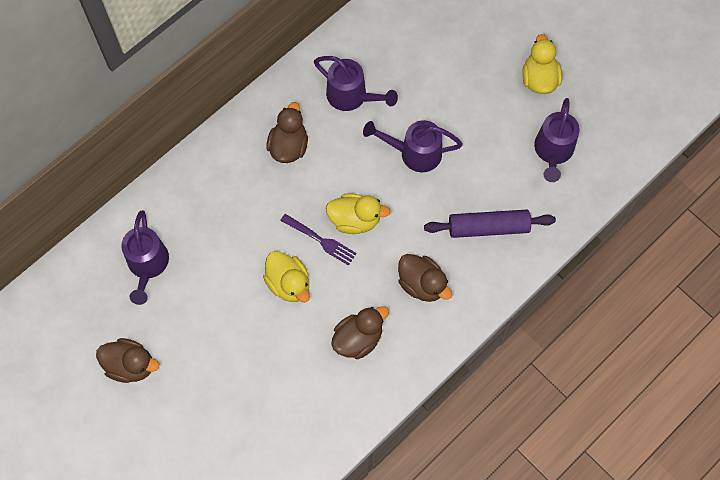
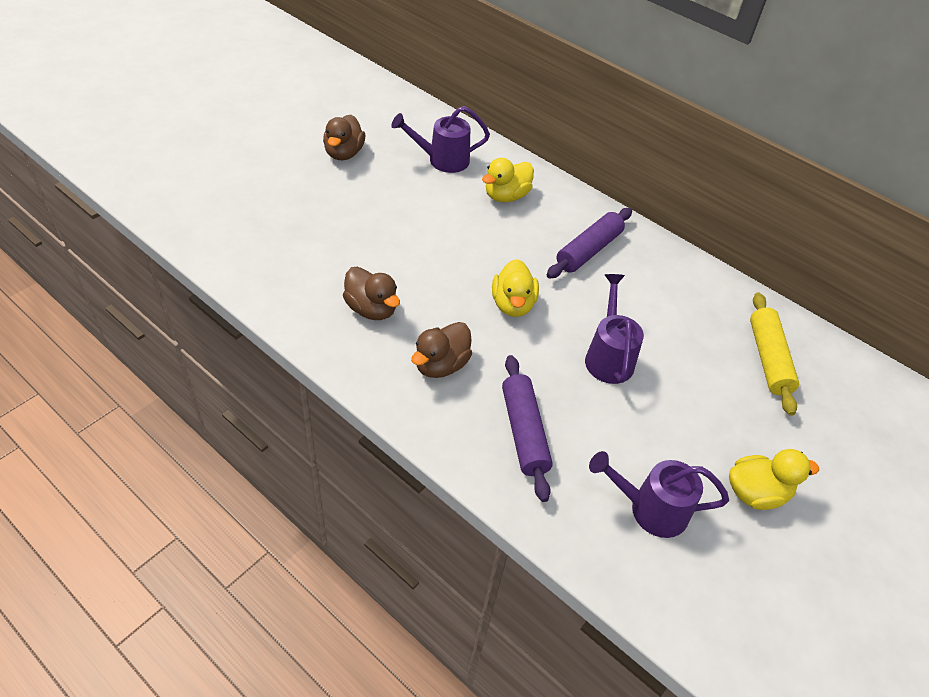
camera: 80 degrees right, 20 degrees down
yellow duck [263,251,310,303] -> yellow duck moved to [482,158,534,202]
brown duck [267,102,308,163] -> purple rolling pin [547,208,632,279]
purple fork [280,214,357,266] -> none
purple watering can [314,56,398,111] -> none
none -> yellow rolling pin [750,292,799,416]

